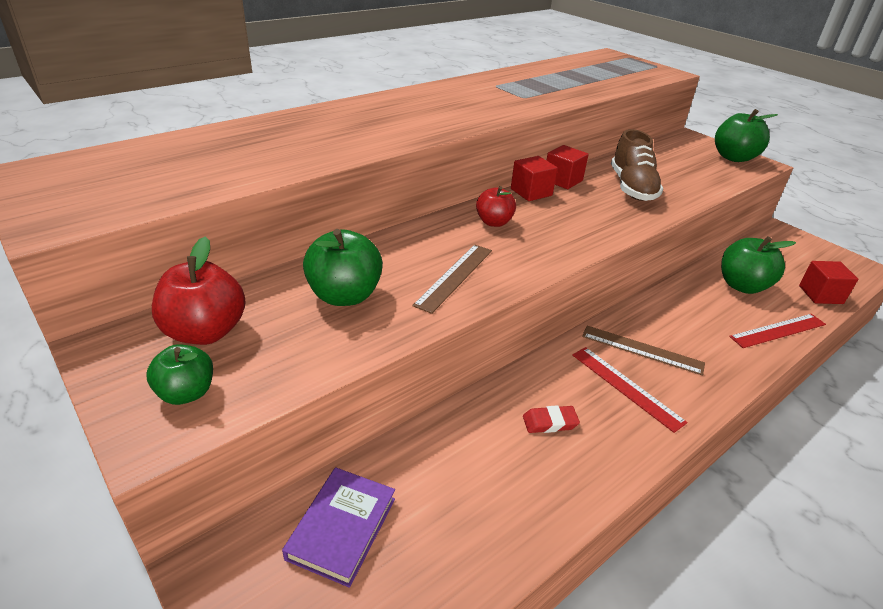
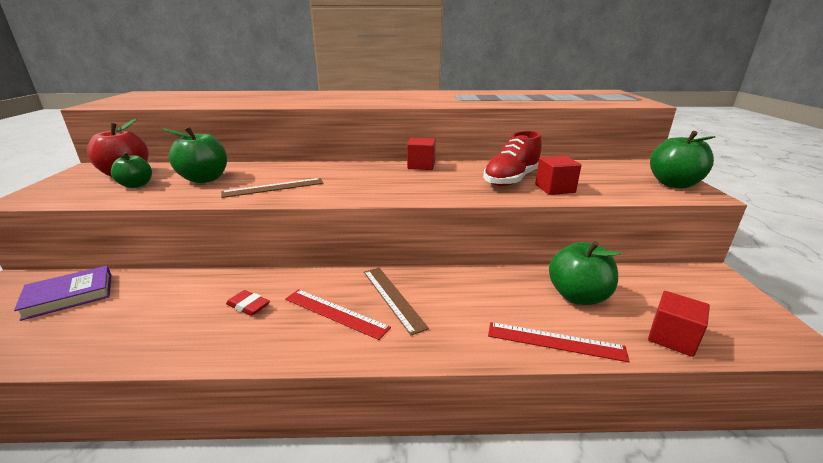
camera: 40 degrees right, 10 degrees down
green apple [147,344,213,405] -> green apple moved to [111,152,152,188]
red apple [476,186,516,227] -> none
red cube [547,145,589,189] -> red cube moved to [535,156,582,195]
red ruler [572,347,688,433] -> red ruler turned 60 degrees counterclockwise [285,289,391,340]
brown shoe [611,129,664,201] -> red shoe [483,131,542,186]

